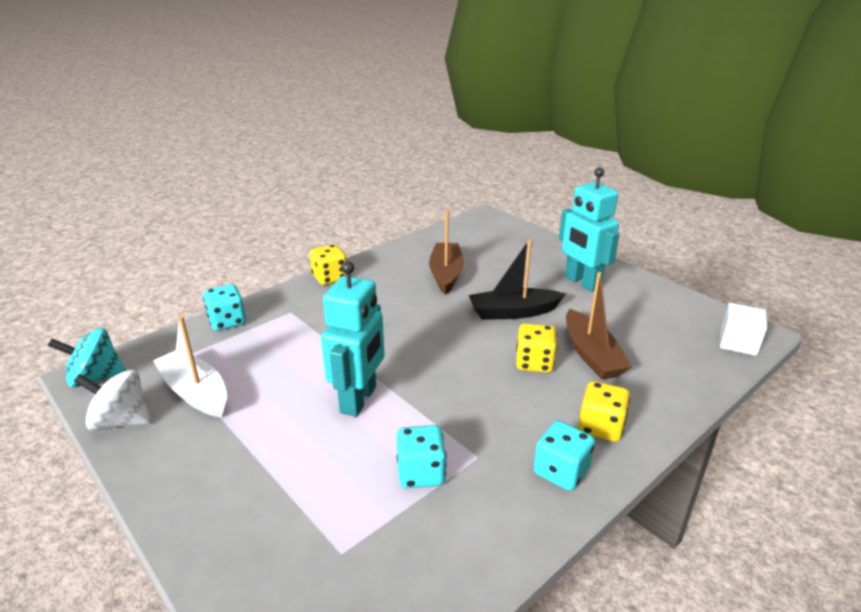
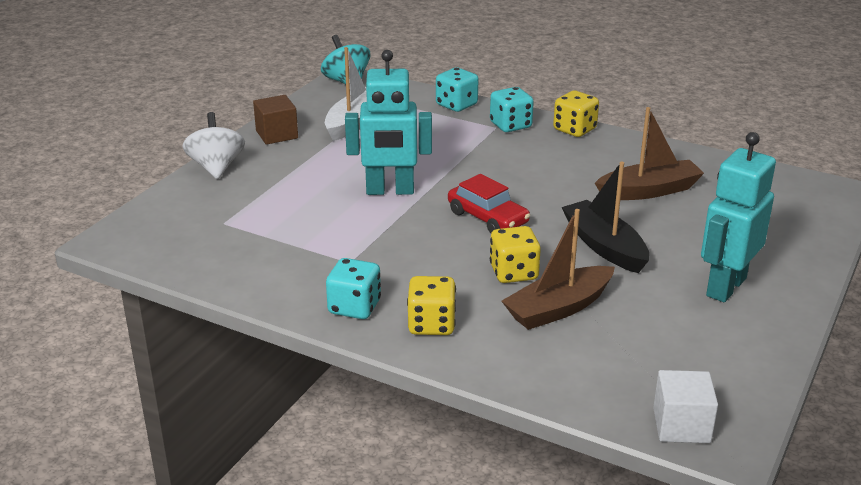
camera: 70 degrees right, 0 degrees up
white spinning top [74,369,151,431] -> white spinning top moved to [183,112,245,179]
turquoise dice [396,425,447,488] -> turquoise dice moved to [490,87,534,132]
none -> brown cube [253,95,298,145]
none -> red car [448,174,530,233]

